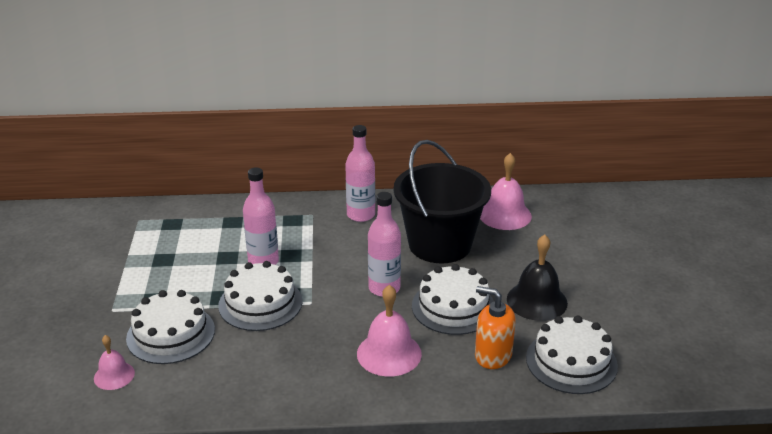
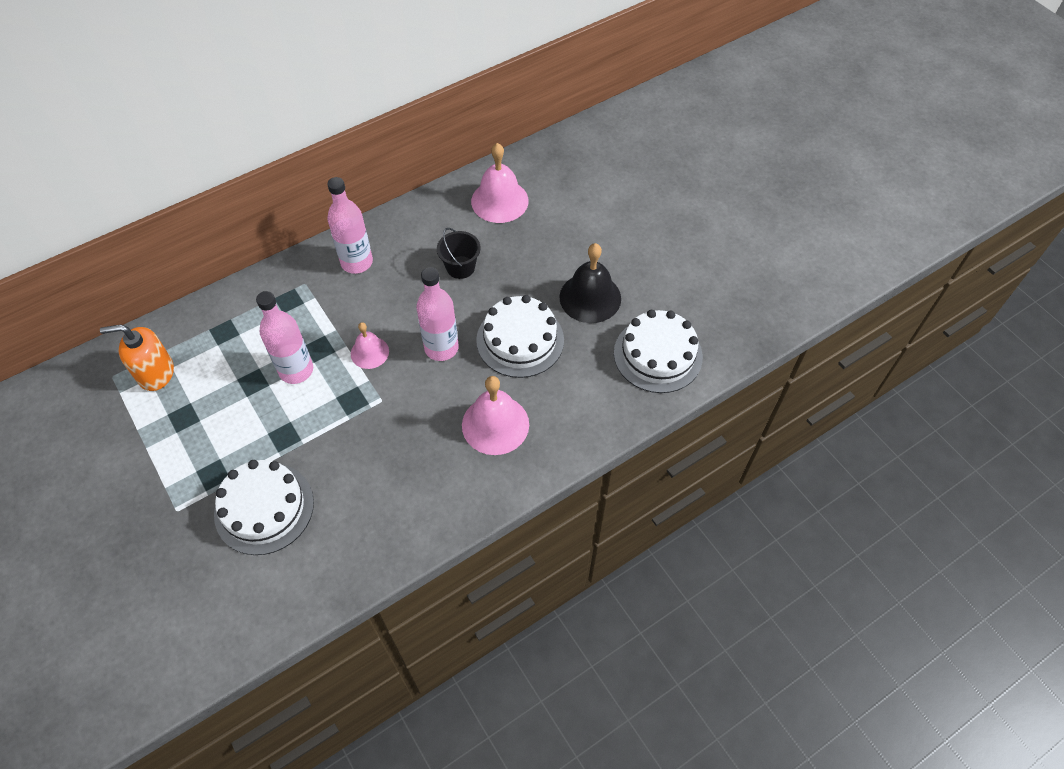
camera: 30 degrees left, 25 degrees up
pink bell [94,335,135,390] -> pink bell moved to [351,322,389,369]
white cake [218,261,302,331] -> none
black bucket [394,140,491,264] -> black bucket [437,228,481,279], size x0.42
orange soap dispenser [475,286,516,369] -> orange soap dispenser moved to [100,324,174,391]

